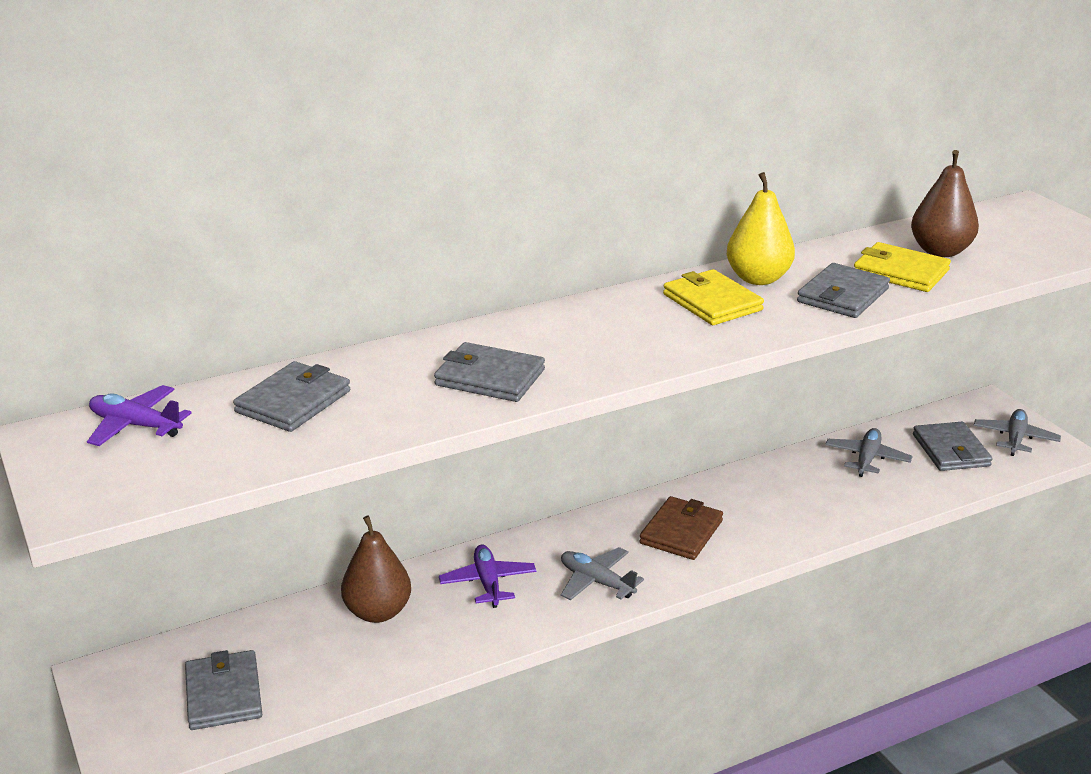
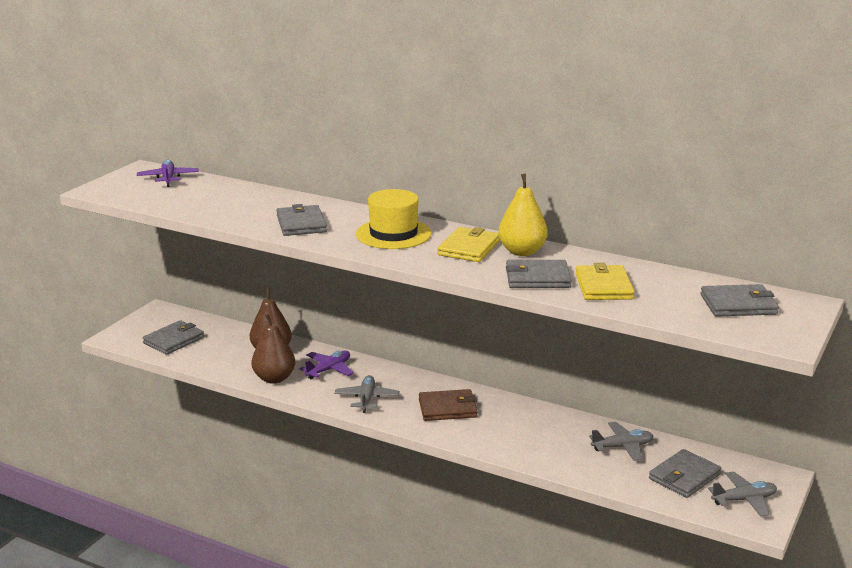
camera: 55 degrees right, 5 degrees down
grey wallet [233,361,350,432] -> grey wallet moved to [700,284,779,317]
brown pear [911,150,979,257] -> brown pear moved to [251,314,295,384]
none -> yellow hat [356,189,432,249]

